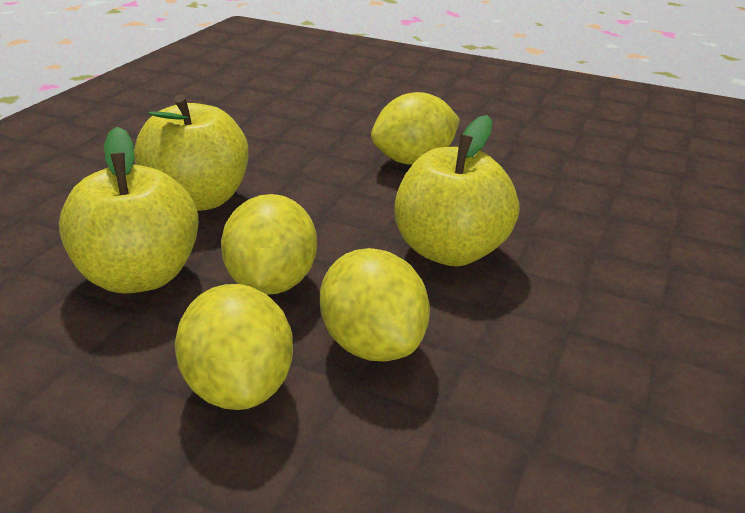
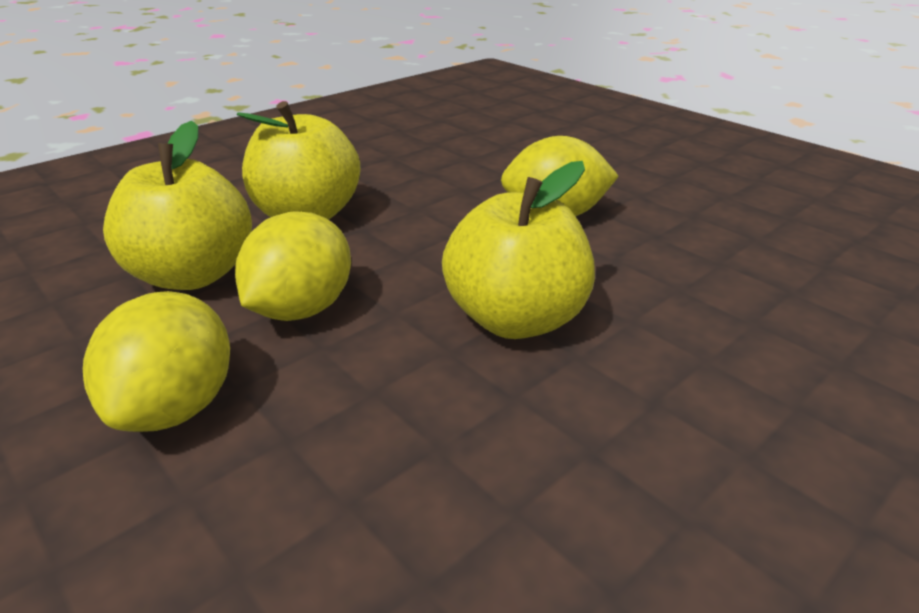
camera: 25 degrees right, 0 degrees up
yellow lemon [320,248,430,362] -> none

